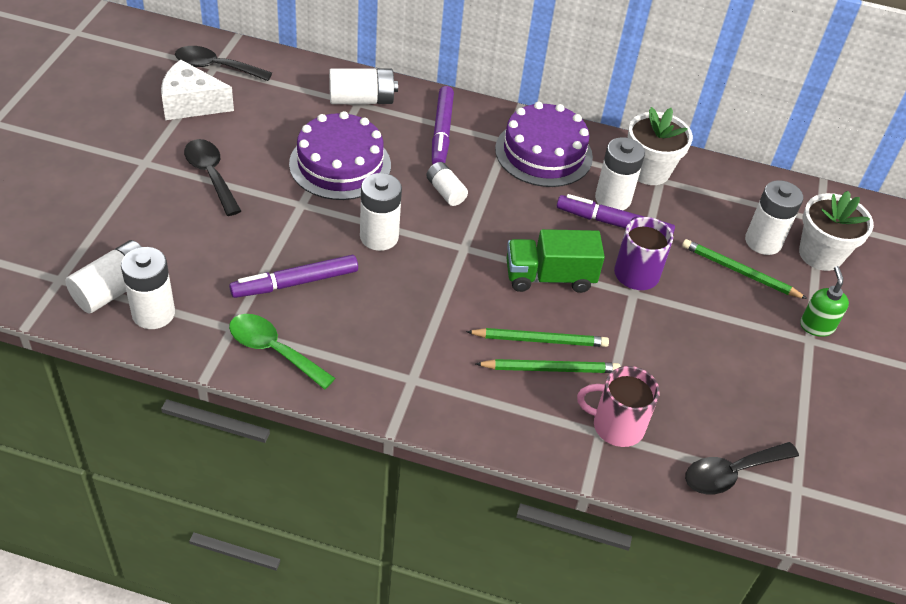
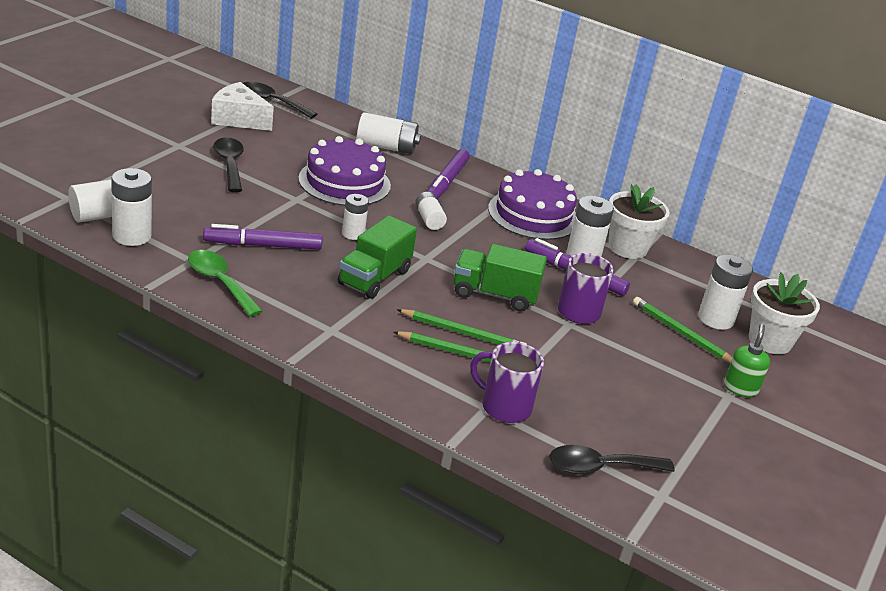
camera: 15 degrees right, 15 degrees down
white battery [360,173,402,251] -> white battery [342,194,369,240], size x0.63
pink mug [577,366,660,447] -> purple mug [470,342,544,423]
none -> green truck [338,216,417,299]

